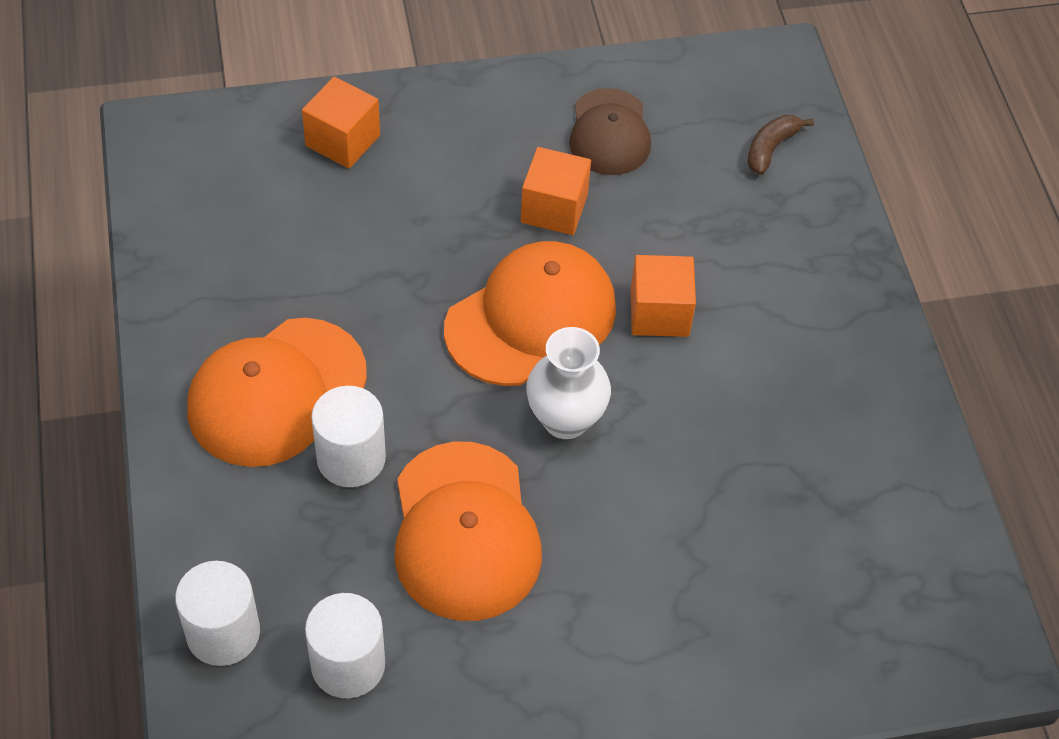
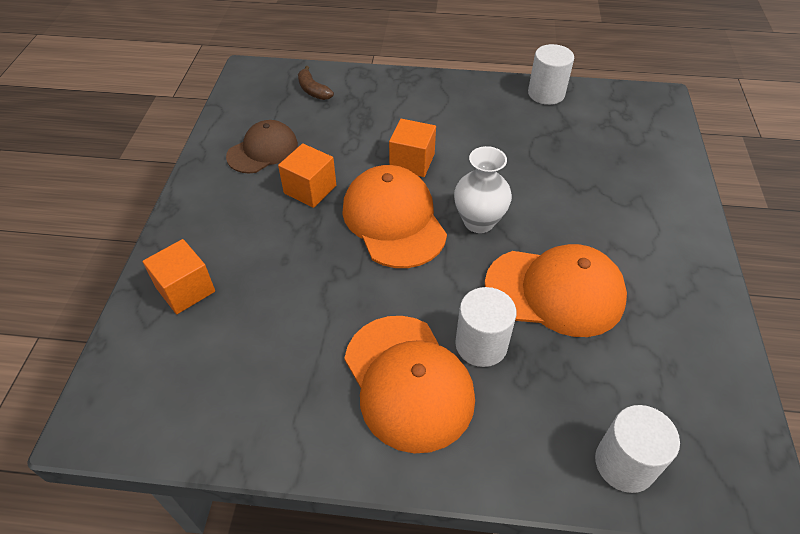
camera: 70 degrees left, 5 degrees down
white cylinder [305,593,385,698] -> white cylinder moved to [528,44,574,105]
brown cap [569,88,651,175] -> brown cap turned 60 degrees counterclockwise [226,120,298,173]

